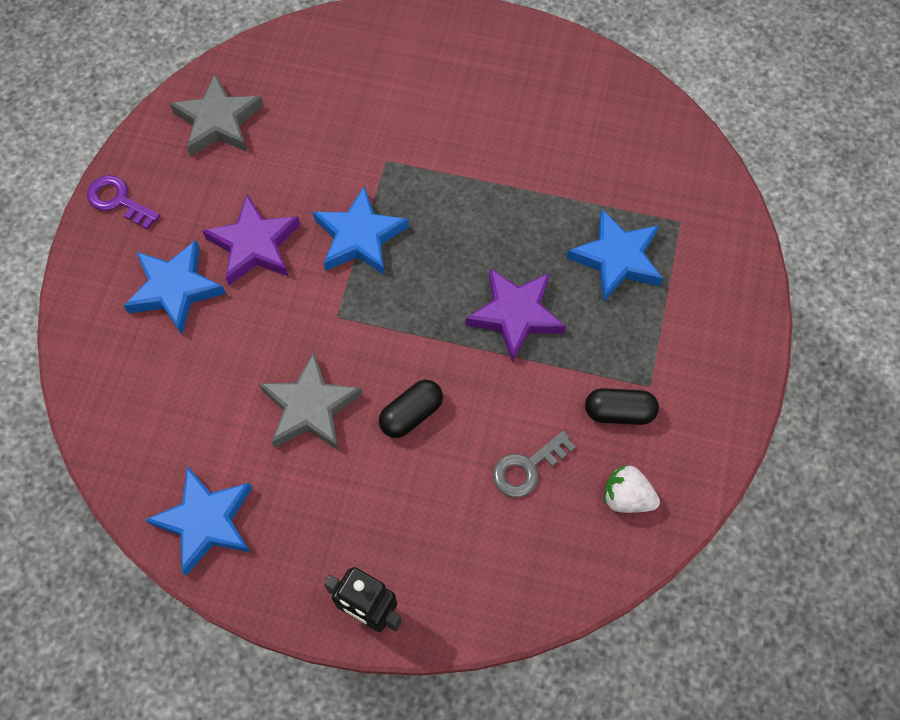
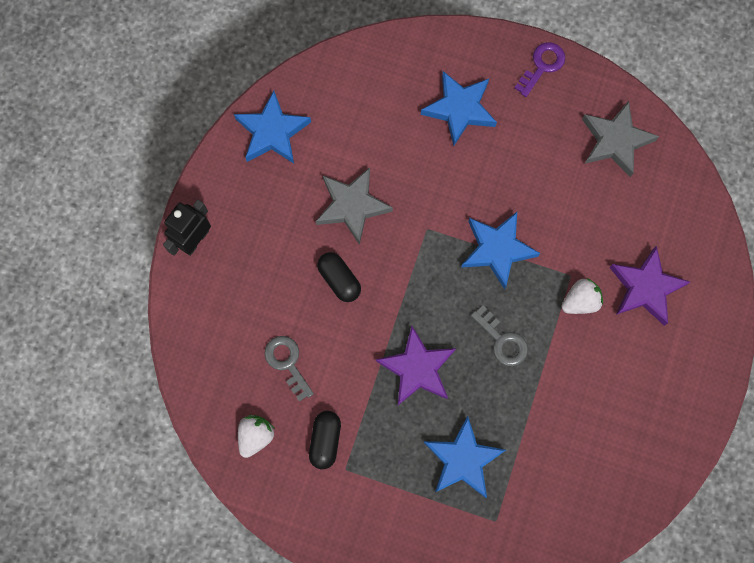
camera: 95 degrees right, 10 degrees up
purple star [203,194,300,285] -> purple star moved to [609,246,690,326]
none -> grey key [471,306,528,366]
none -> white strawberry [562,278,603,314]

